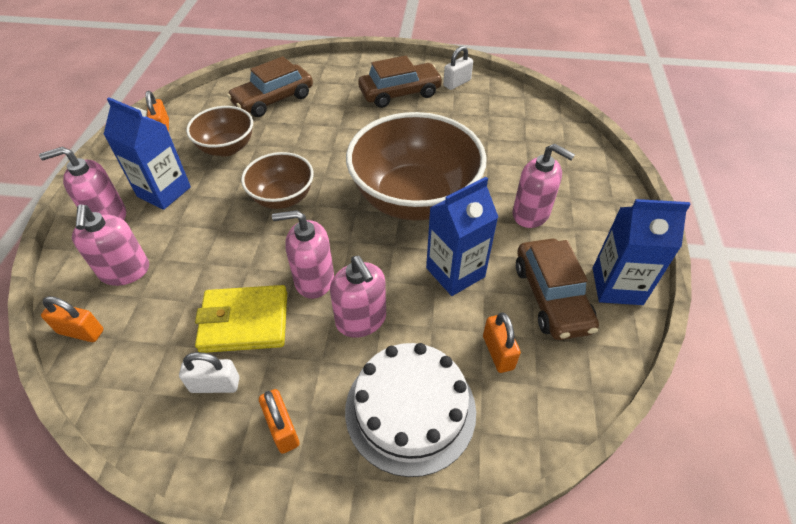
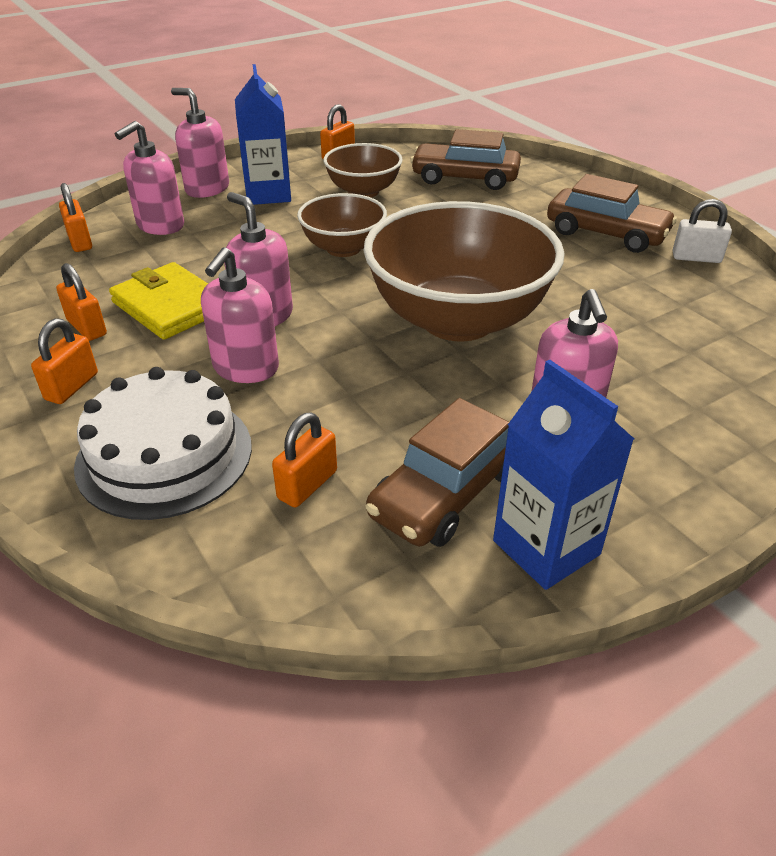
camera: 50 degrees right, 10 degrees down
white padlock [179,352,239,393] -> orange padlock [56,263,107,341]
blue carton [426,177,498,296] -> none

